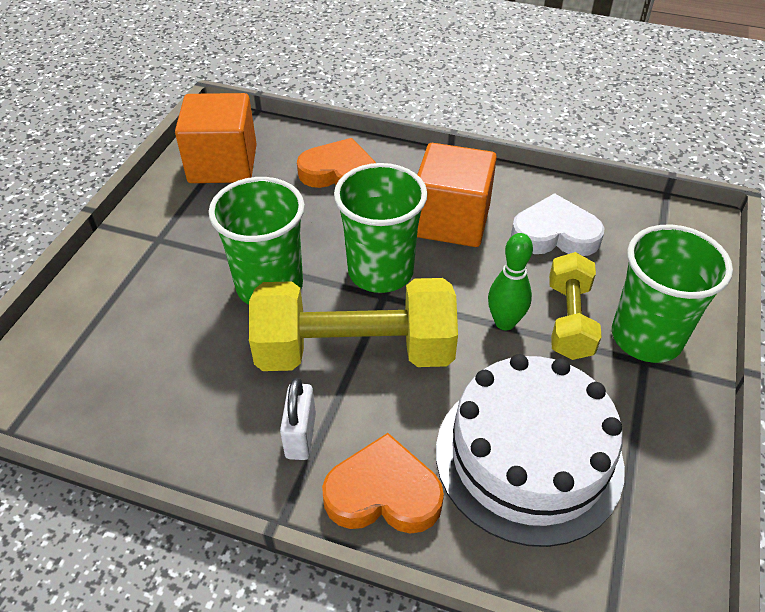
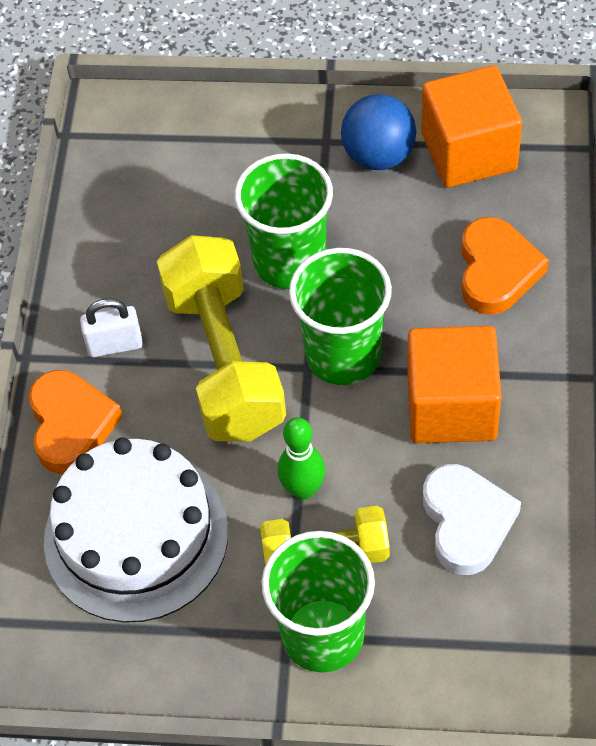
camera: 80 degrees right, 10 degrees up
none -> blue ball [341,94,416,170]

